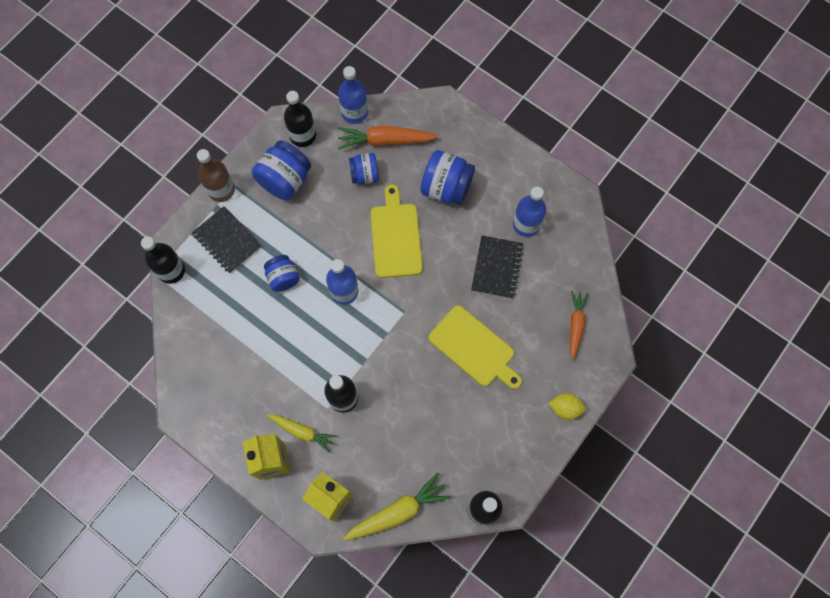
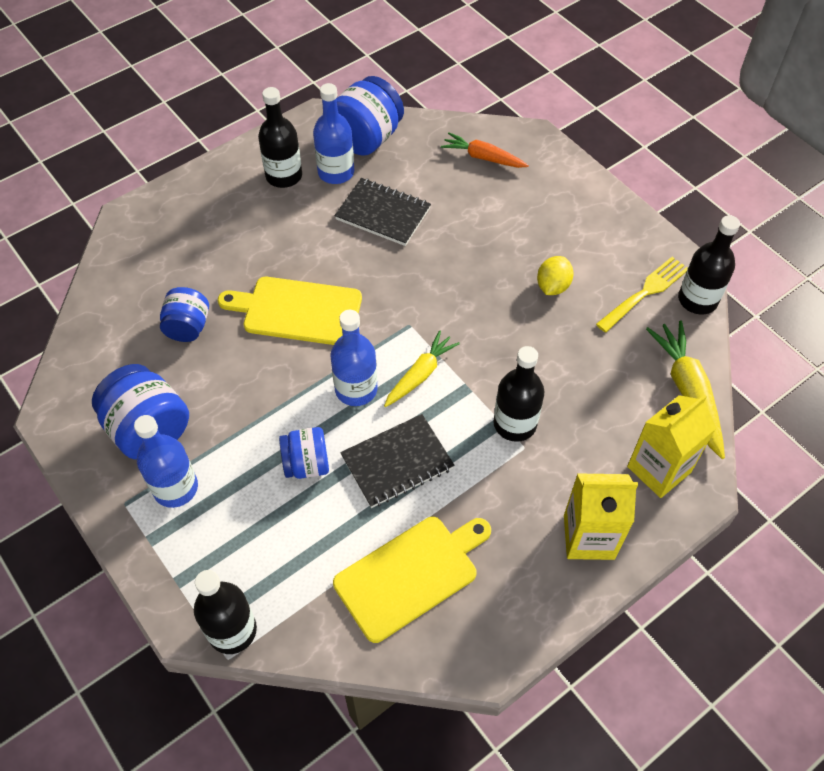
camera: 75 degrees left, 15 degrees down
black notebook [192,206,262,273] -> black notebook moved to [340,414,454,508]
brown bottle [197,149,235,202] -> none
yellow carrot [267,414,337,453] -> yellow carrot moved to [384,331,460,407]
black bottle [284,91,316,147] -> black bottle moved to [258,87,302,188]
blue bottle [338,66,368,124] -> blue bottle moved to [134,415,198,508]
orange carrot [338,126,438,150] -> none
blue jar [420,150,475,205] -> blue jar moved to [337,76,404,156]
yellow cutting board [429,305,522,389] -> yellow cutting board moved to [333,517,491,643]
yellow lemon [548,393,586,420] -> yellow lemon moved to [537,256,573,295]
none -> yellow fork [596,257,688,332]

